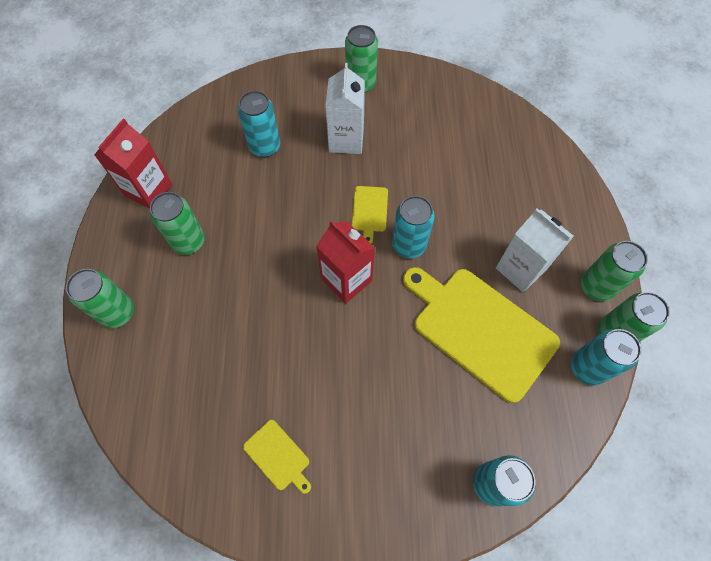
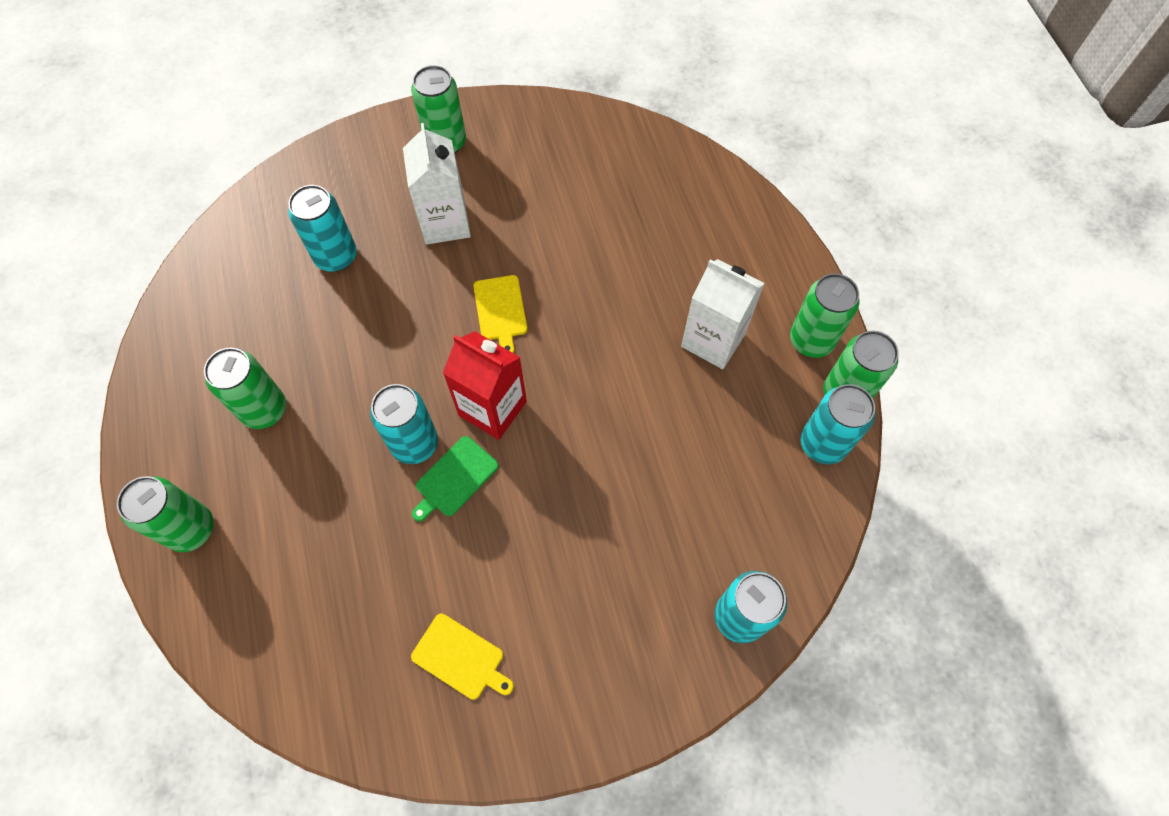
camera: 15 degrees left, 0 degrees up
red carton [94,118,172,208] -> none
turquoise can [392,196,435,259] -> turquoise can moved to [370,384,438,464]
yellow cutting board [403,267,560,403] -> none
none -> green cutting board [412,436,499,522]

